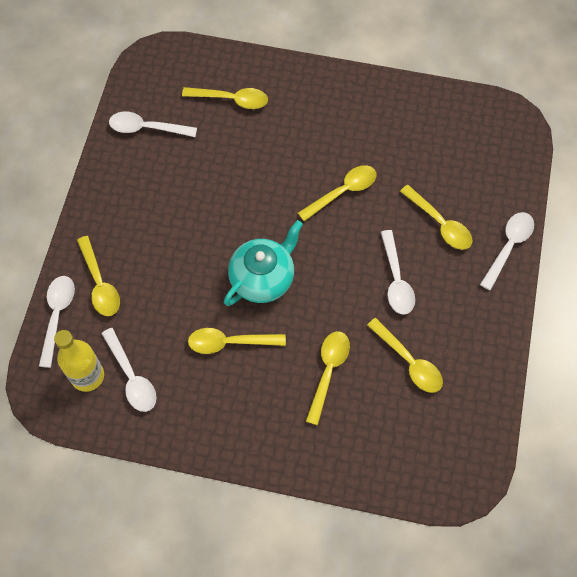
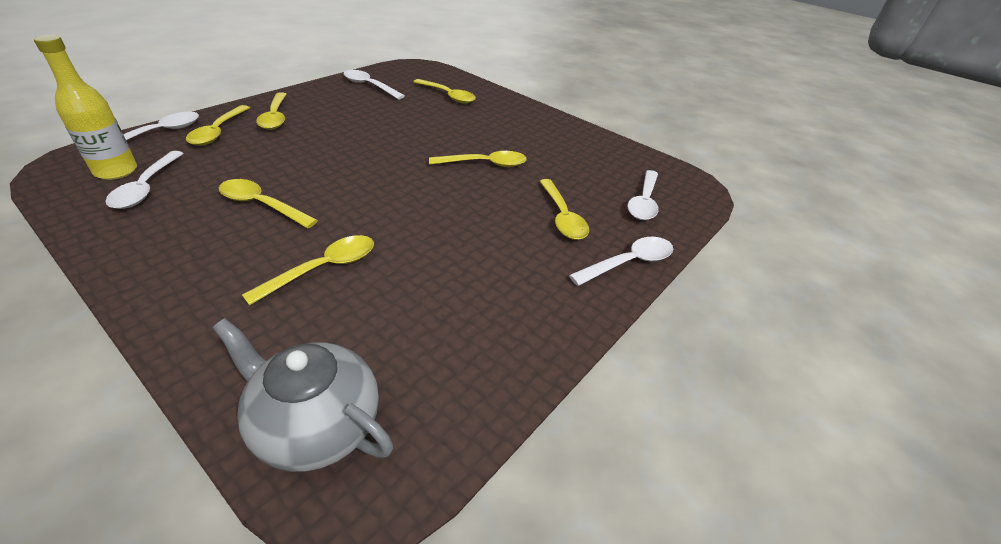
camera: 25 degrees right, 25 degrees down
turquoise teapot [224,220,303,306] -> none
yellow spoon [367,318,443,393] -> yellow spoon moved to [256,92,287,130]
white spoon [381,230,415,315] -> white spoon moved to [627,170,659,220]
none -> grey teapot [213,318,393,472]

